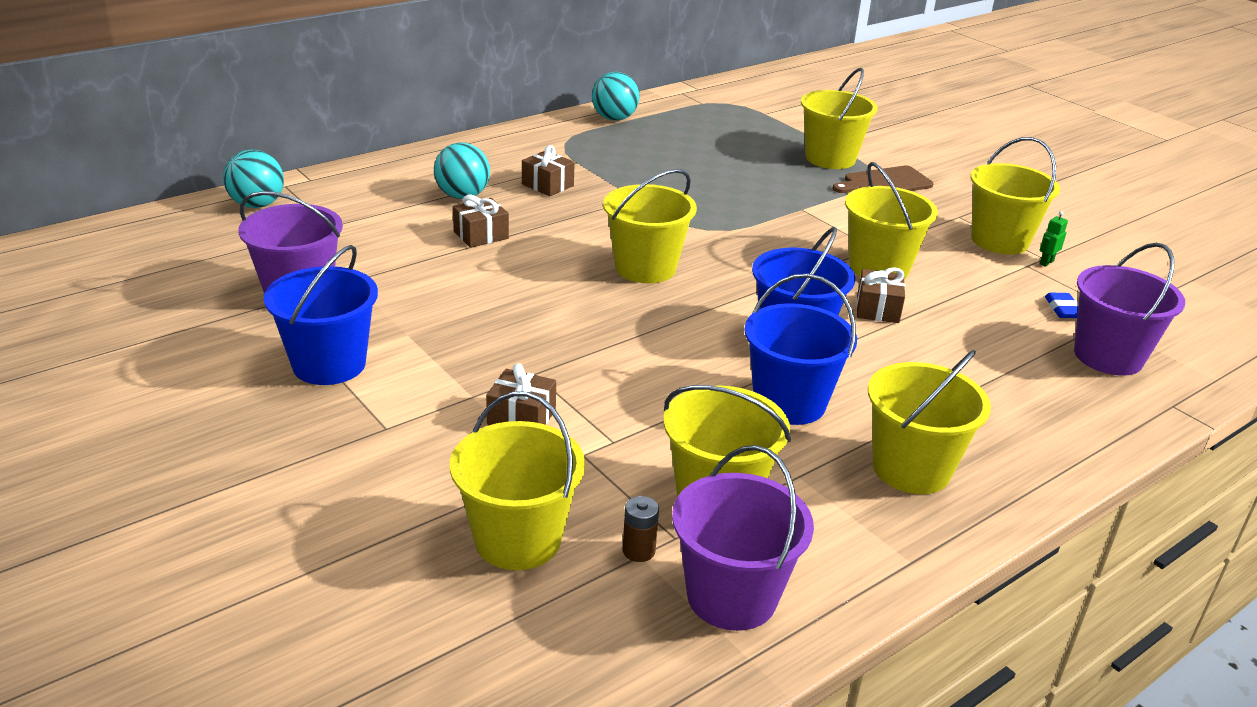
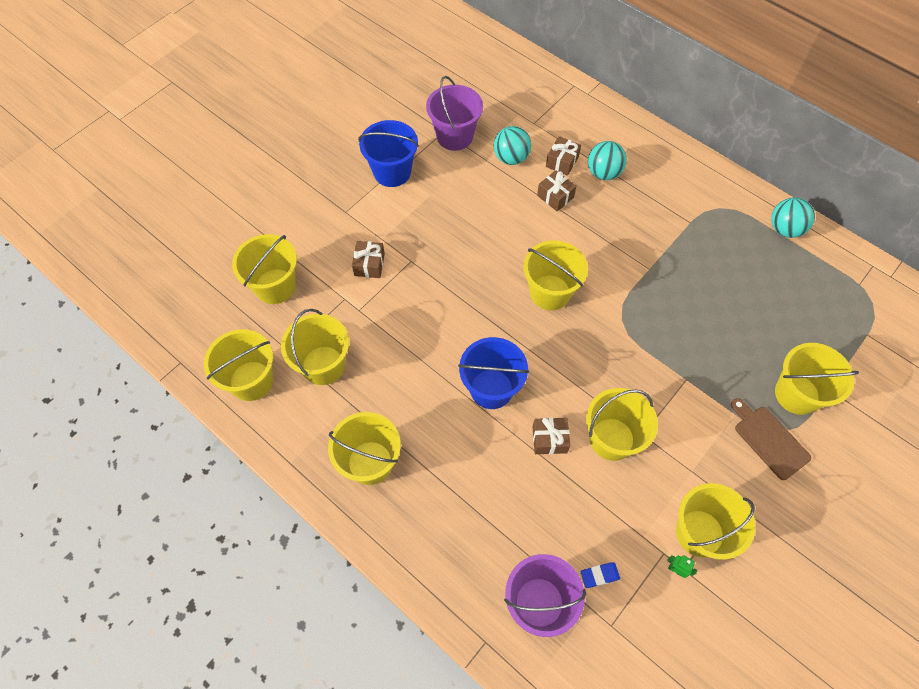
camera: 80 degrees right, 30 degrees up
turquoise ball [223,149,284,208] -> turquoise ball moved to [493,126,531,165]
brown gift [522,145,575,196] -> brown gift moved to [546,136,581,176]
brown battery [623,496,659,562] -> none
purple bucket [672,445,814,631] -> yellow bucket [204,329,273,401]
blue bucket [744,274,857,425] -> none

